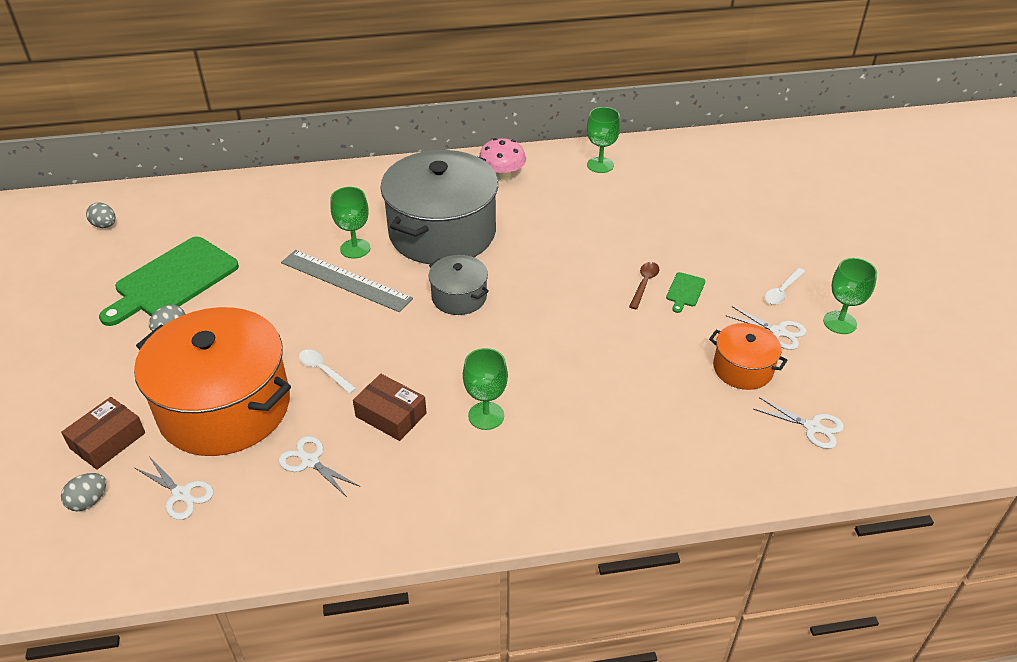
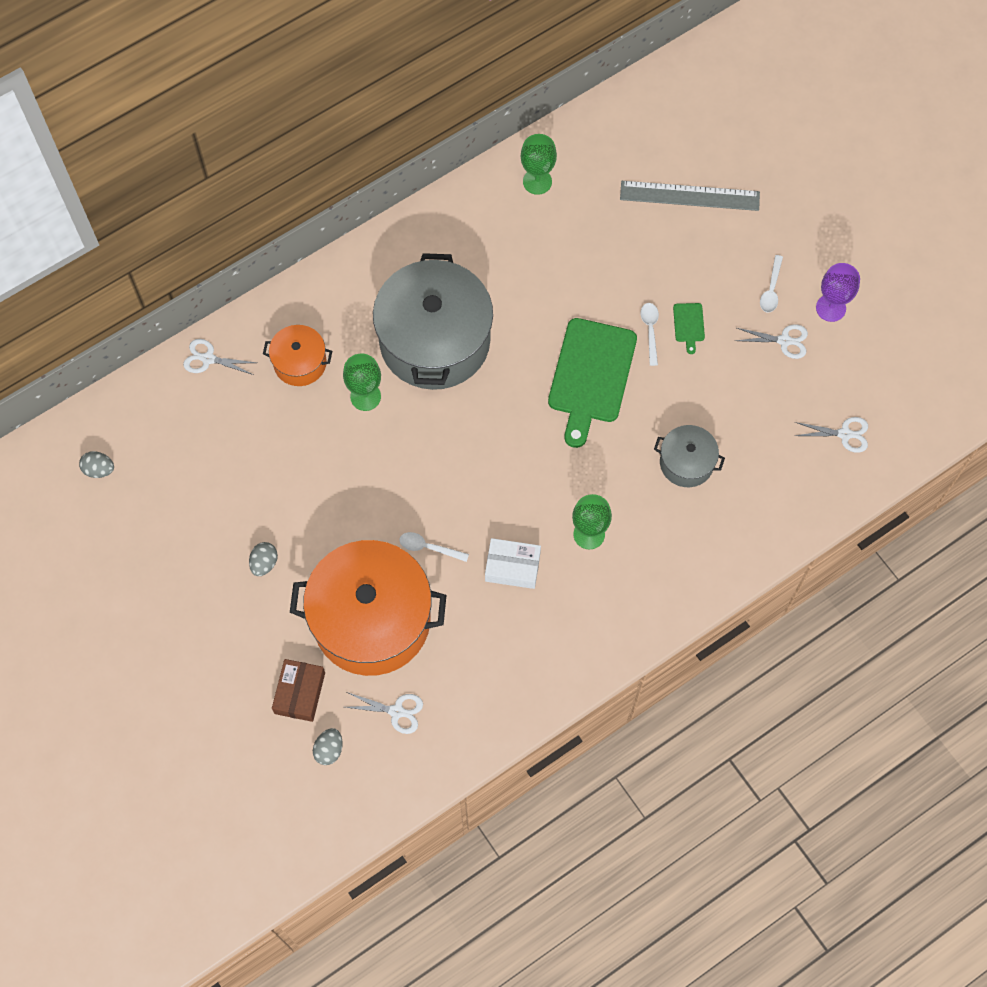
camera: 25 degrees left, 25 degrees up
green cutting board [99,237,239,326] -> green cutting board moved to [548,318,637,448]
white scissors [279,436,360,497] -> white scissors moved to [183,339,257,375]
grey ruler [281,250,413,312] -> grey ruler moved to [620,181,760,211]
brown box [353,374,427,441] -> white box [485,538,541,589]
grey pot [429,255,489,315] -> grey pot moved to [654,425,725,487]
pink mushroom [479,138,526,182] -> none
brown spoon [629,262,659,309] -> white spoon [641,303,659,366]
orange pot [709,323,787,390] -> orange pot moved to [263,325,332,386]
green goblet [823,258,877,334] -> purple goblet [816,263,860,322]

